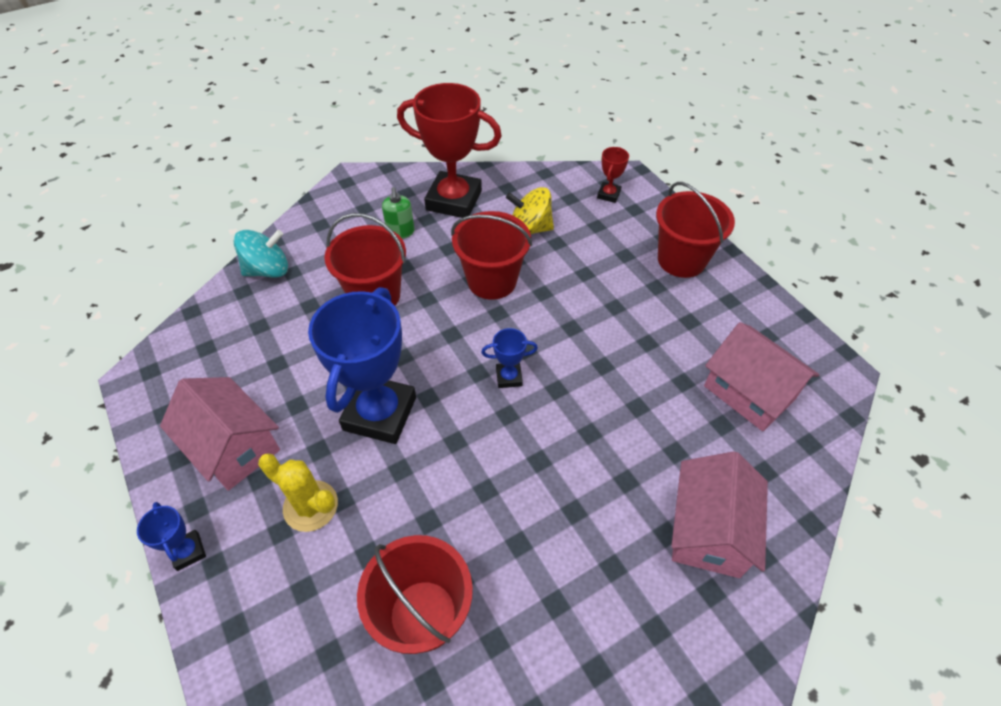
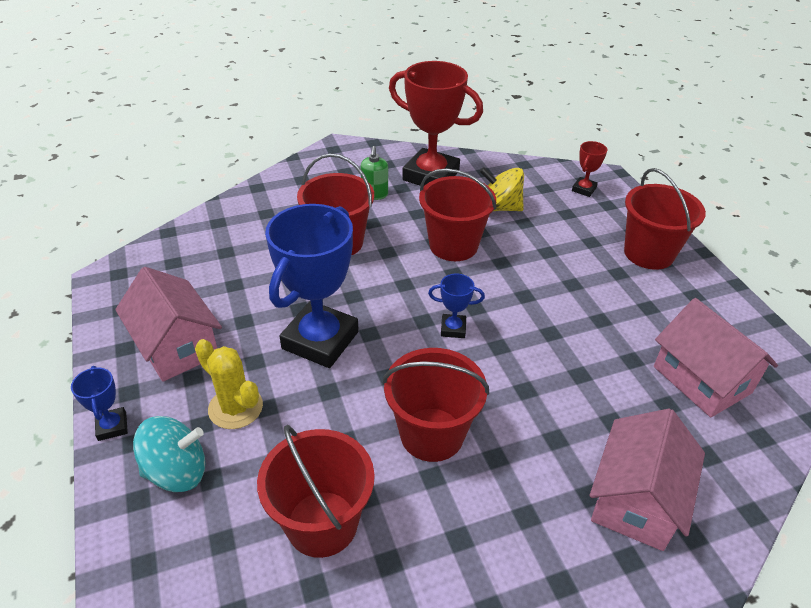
camera: 10 degrees right, 10 degrees down
turquoise spinning top [234,230,288,278] -> turquoise spinning top moved to [133,416,205,492]
none -> red bucket [382,348,489,462]

